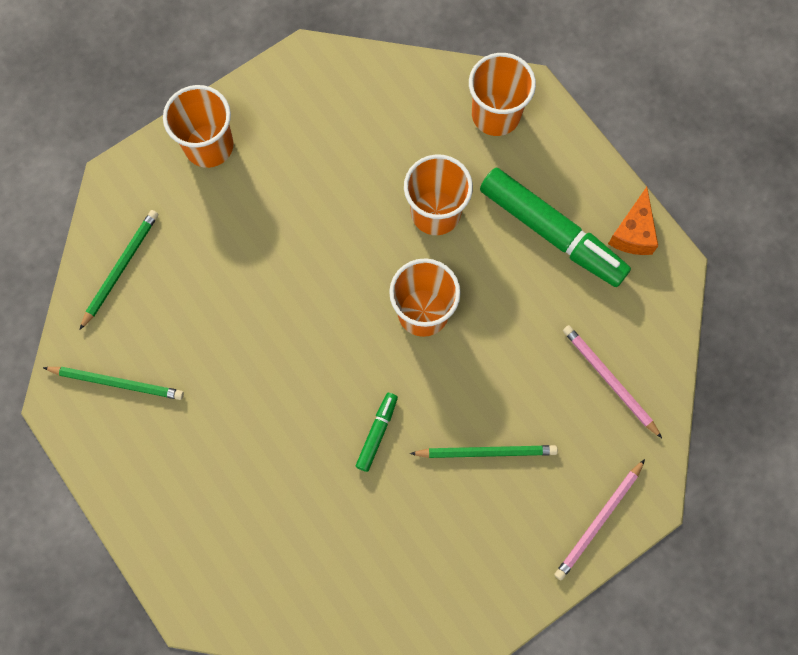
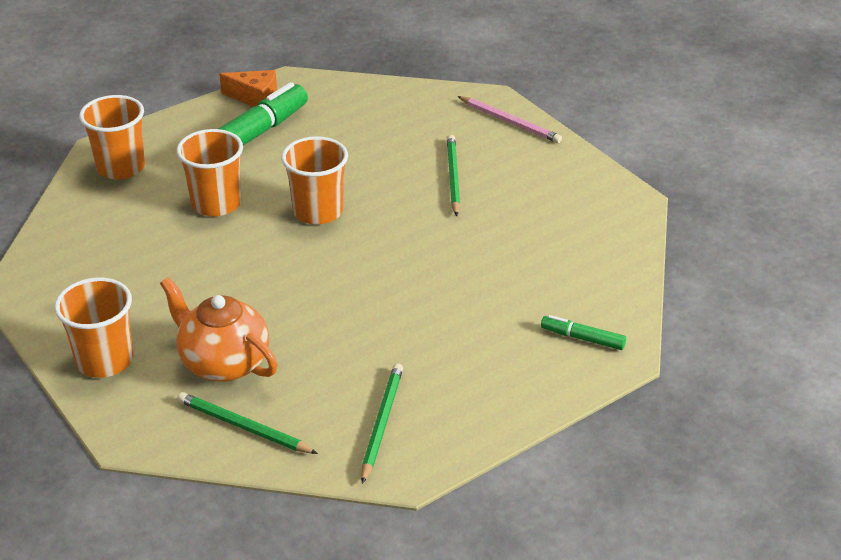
camera: 90 degrees left, 35 degrees down
green marker [356,393,398,472] -> green marker moved to [541,315,626,350]
pink pencil [563,325,662,438] -> none
none -> orange teapot [160,277,278,382]

